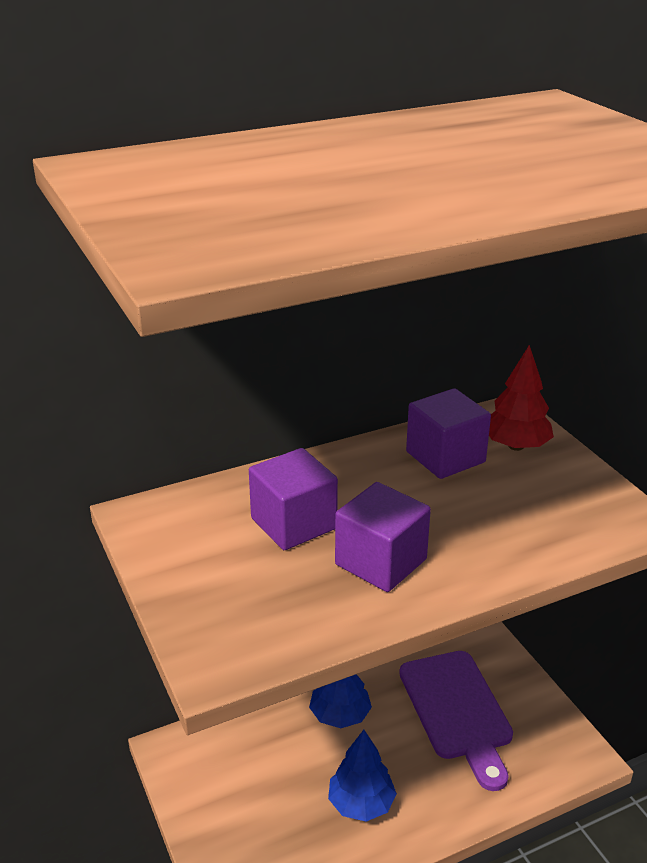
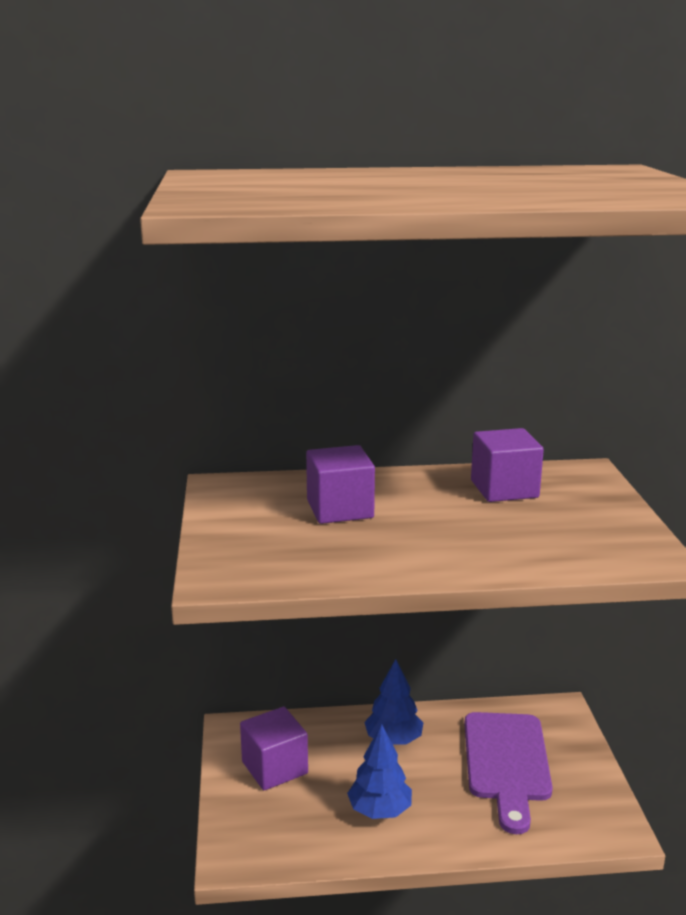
camera: 20 degrees right, 10 degrees down
purple cube [335,482,431,592] -> purple cube moved to [240,707,308,790]
red tree [489,345,554,451] -> none

